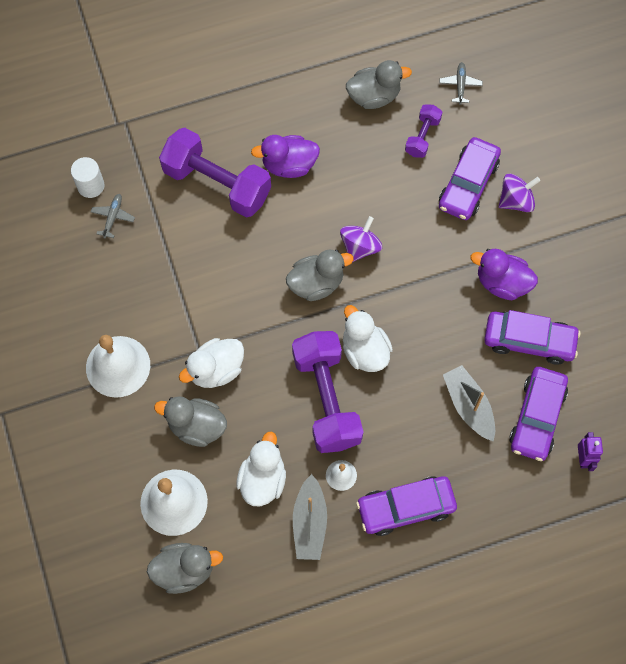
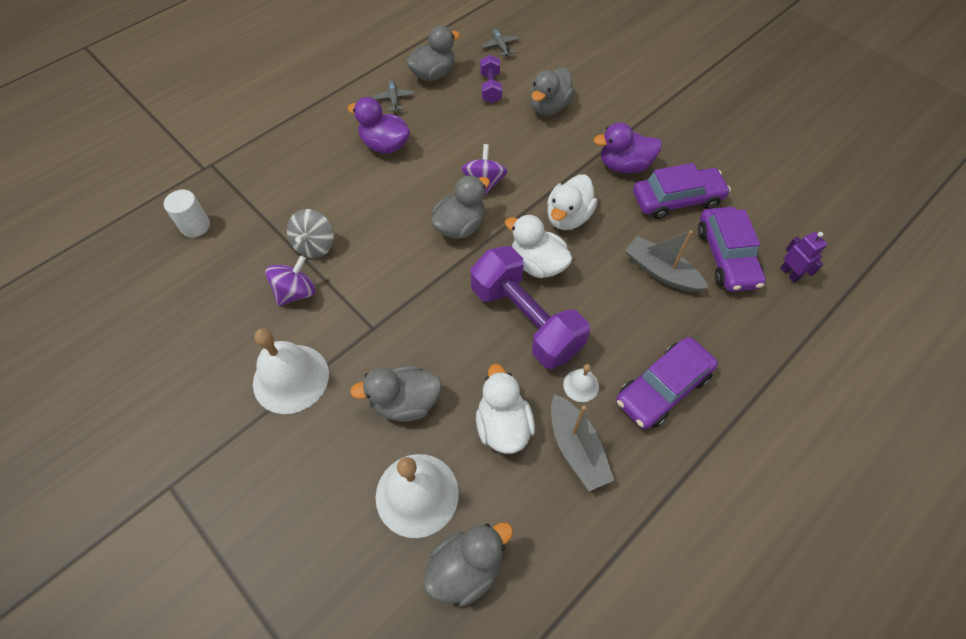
camera: 25 degrees left, 10 degrees down
grey plane [91,194,135,238] -> grey plane moved to [373,80,414,112]
purple dumbbell [159,128,271,217] -> none
white duck [179,338,244,388] -> white duck moved to [547,174,597,230]
purple duck [251,135,320,178] -> purple duck turned 60 degrees clockwise [347,97,410,154]
purple car [439,137,501,220] -> grey duck [530,67,575,115]
purple spinning top [499,174,540,212] -> purple spinning top moved to [265,256,316,306]
none -> grey spinning top [287,209,334,258]

